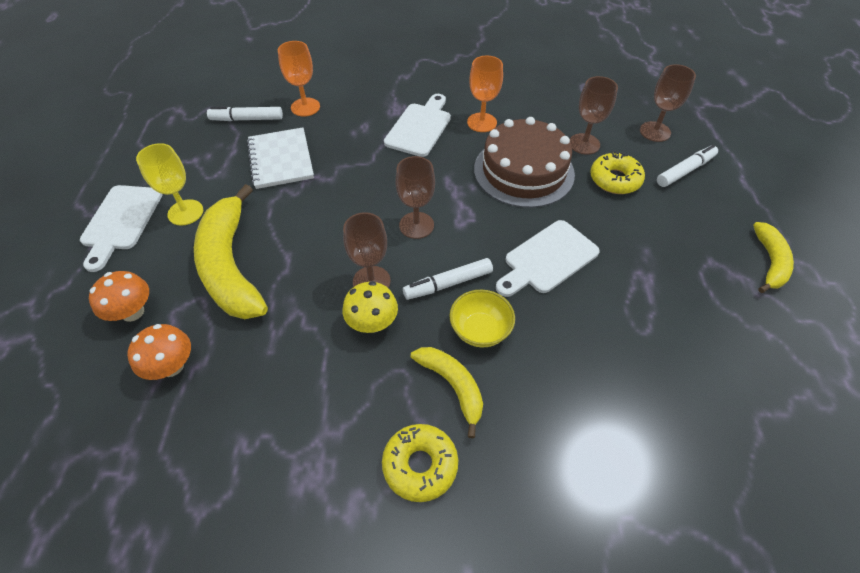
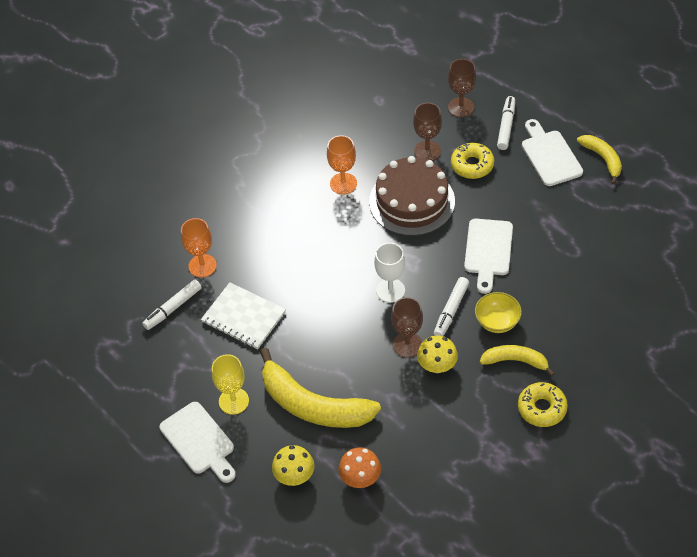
camera: 40 degrees left, 0 degrees up
orange mushroom [89,271,149,322] -> yellow mushroom [272,445,315,486]
white cutting board [384,94,451,157] -> white cutting board moved to [522,119,583,186]
brown goblet [395,156,435,239] -> white goblet [374,243,405,303]

